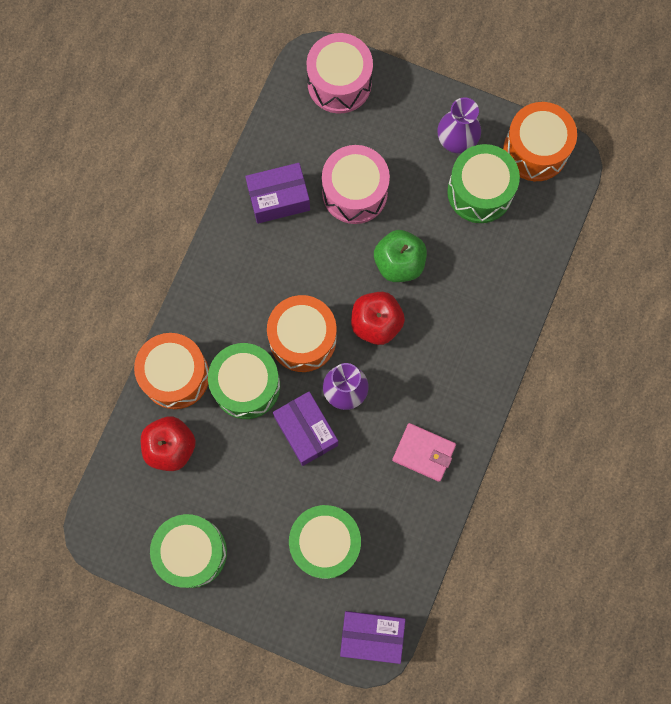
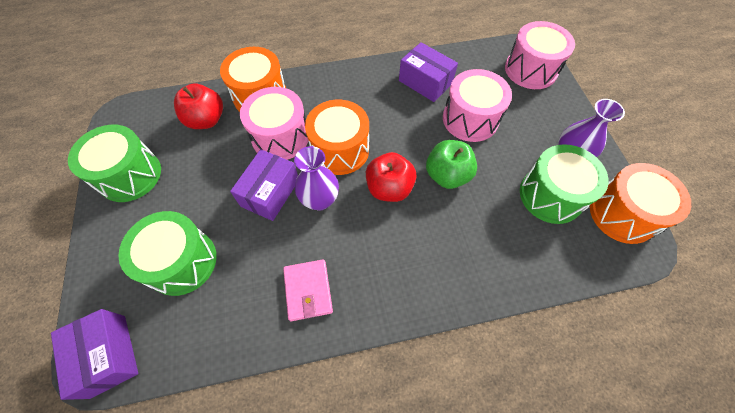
camera: 55 degrees right, 15 degrees down
green drum [208,343,280,419] -> pink drum [240,87,309,160]

